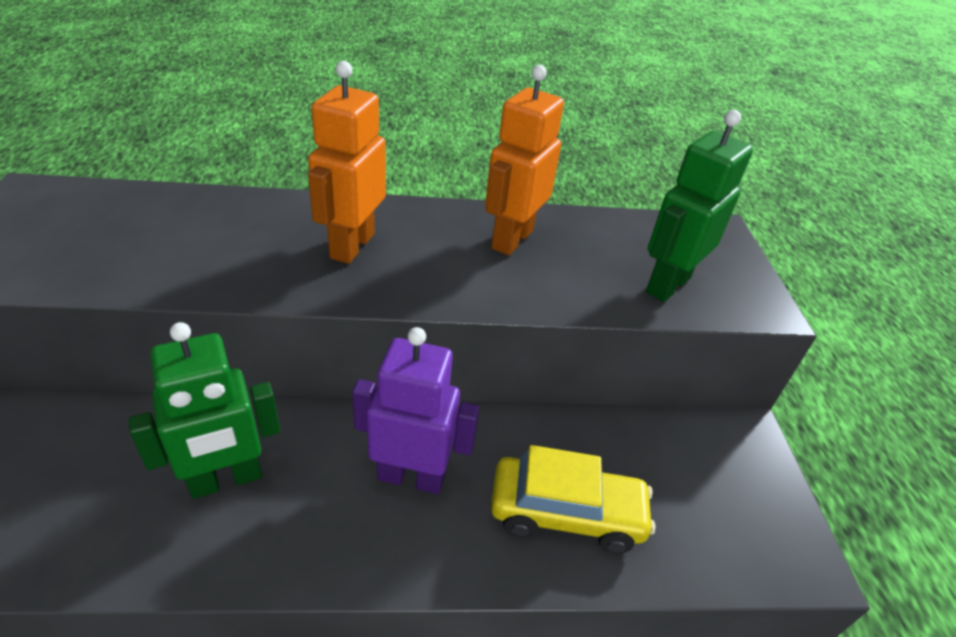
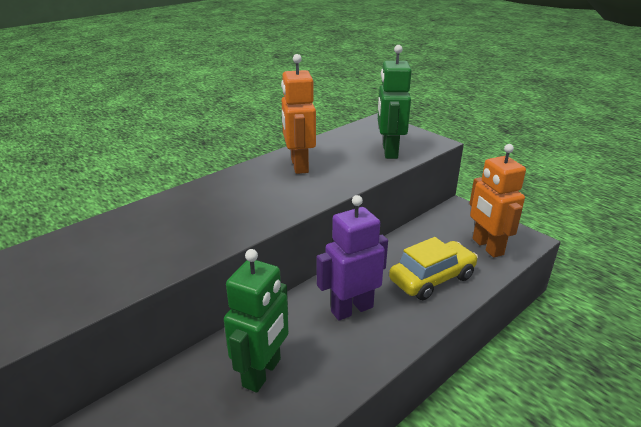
camera: 35 degrees left, 10 degrees down
orange robot [308,61,386,264] -> orange robot moved to [469,144,526,258]

